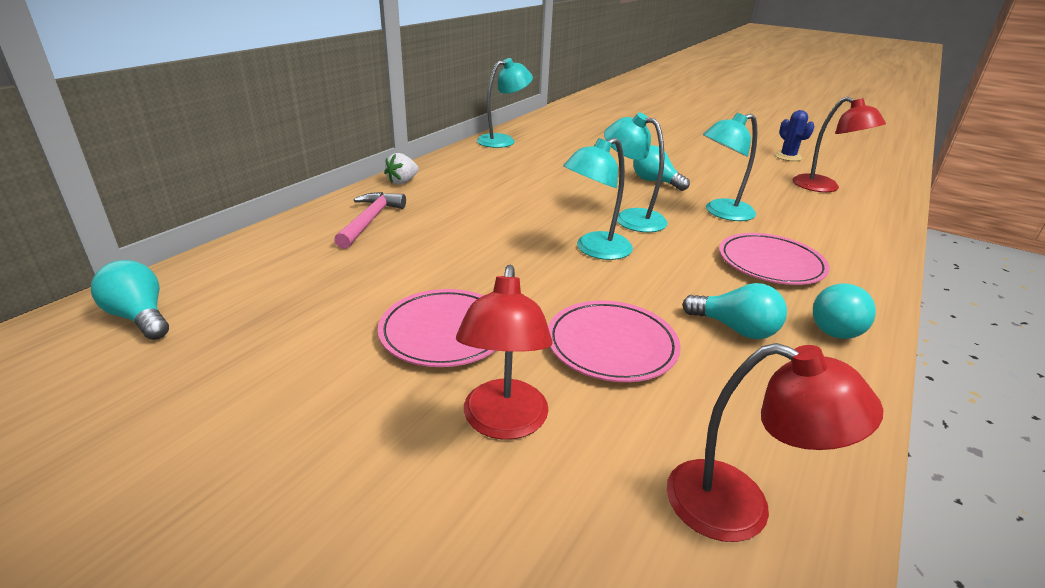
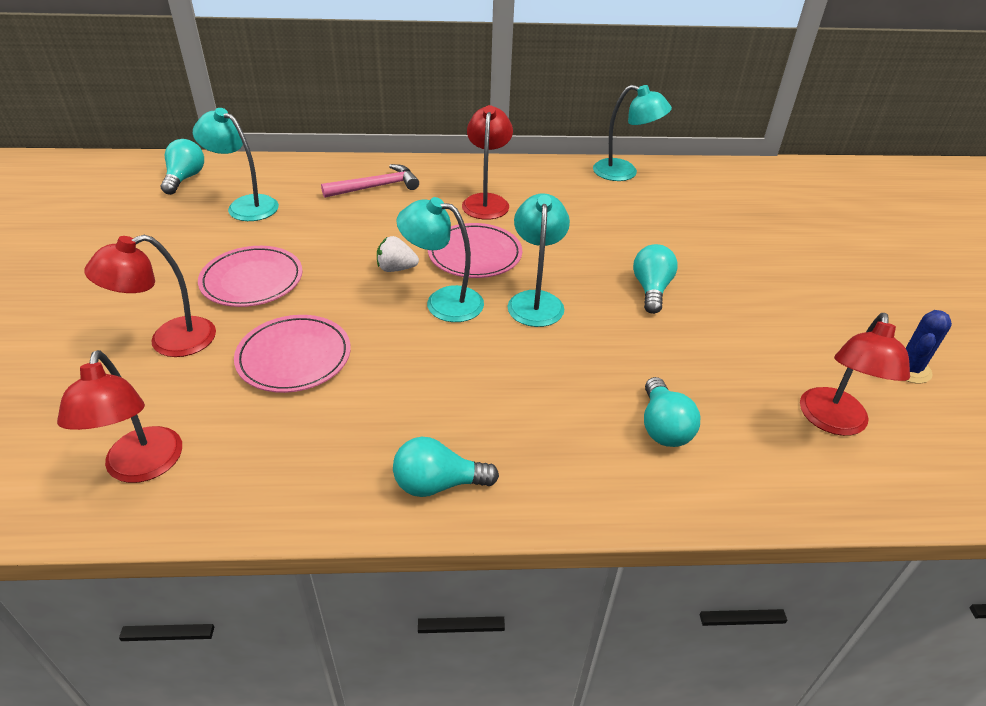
camera: 55 degrees right, 10 degrees up
white strawberry [384,153,418,185] -> white strawberry moved to [377,236,419,272]
turquoise light bulb [682,283,787,339] -> turquoise light bulb moved to [644,377,700,447]
turquoise lamp [703,113,757,221] -> turquoise lamp moved to [193,108,279,221]
pink plate [719,233,830,285] -> pink plate moved to [428,223,522,278]
none -> red lamp [462,105,513,220]

